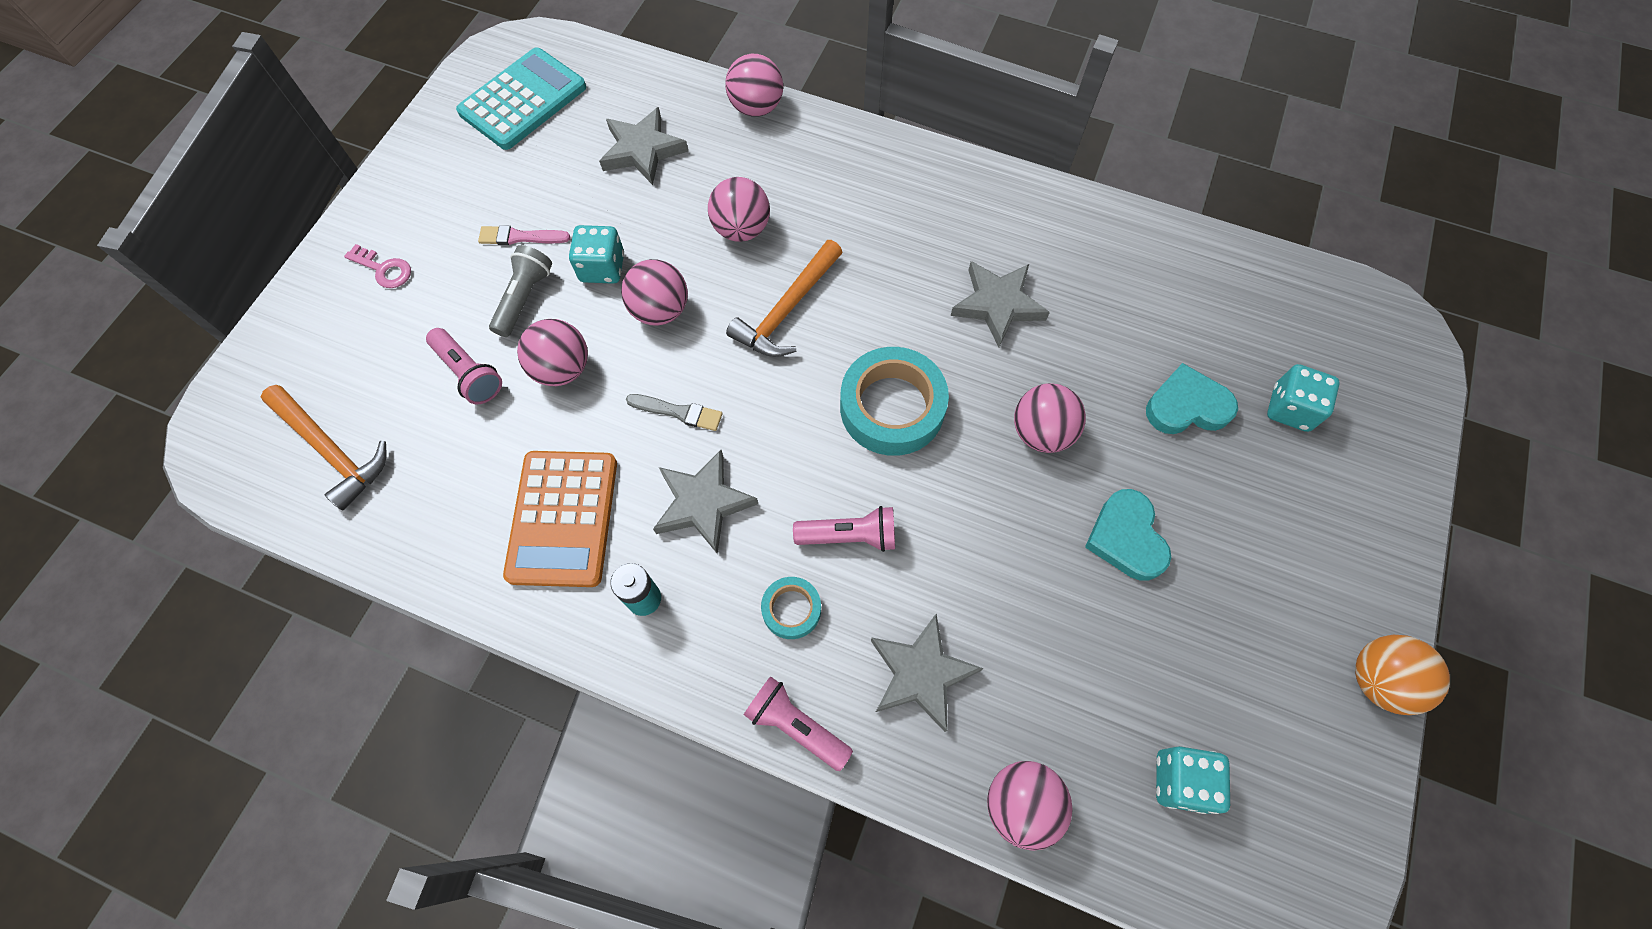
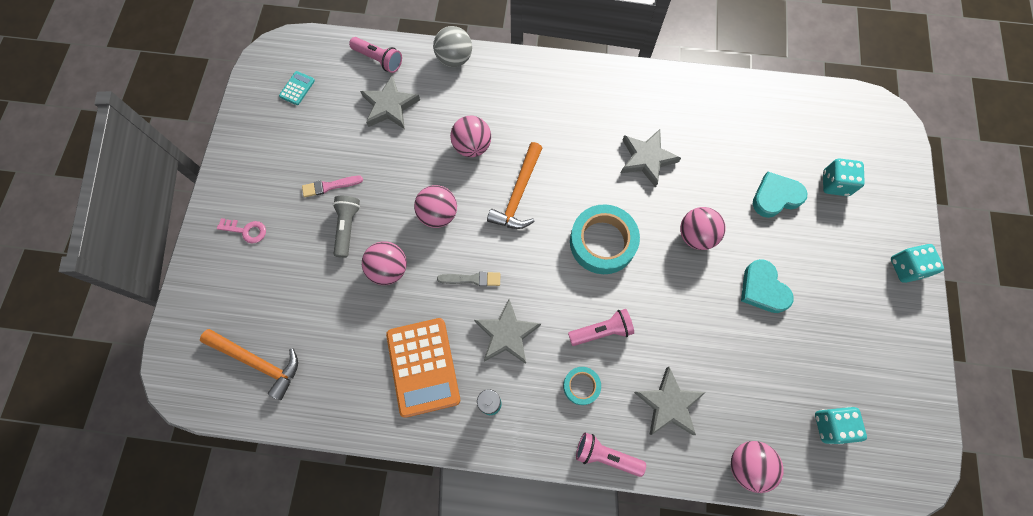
camera: 15 degrees left, 5 degrees up
pink flashlight [426,328,502,404] -> pink flashlight moved to [349,37,402,73]
turquoise calculator [456,47,586,150] -> turquoise calculator [279,71,315,105], size x0.44
turquoise dice [569,225,624,284] -> turquoise dice moved to [891,244,944,283]
pink ball [725,54,783,117] -> grey ball [433,26,472,67]
orange ball [1355,635,1450,715] -> none

